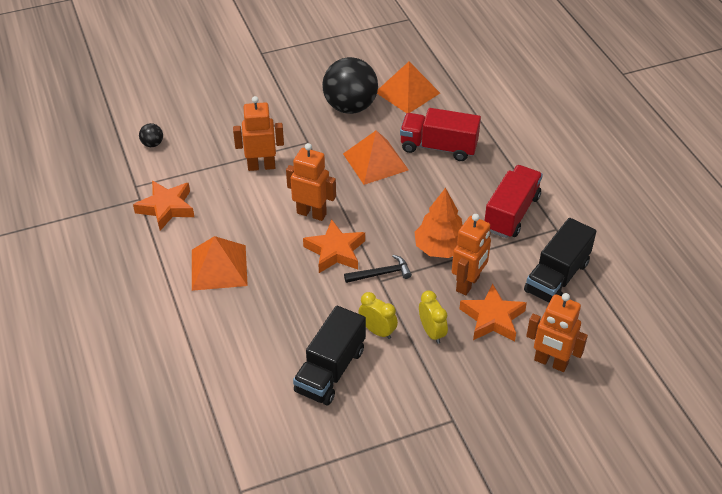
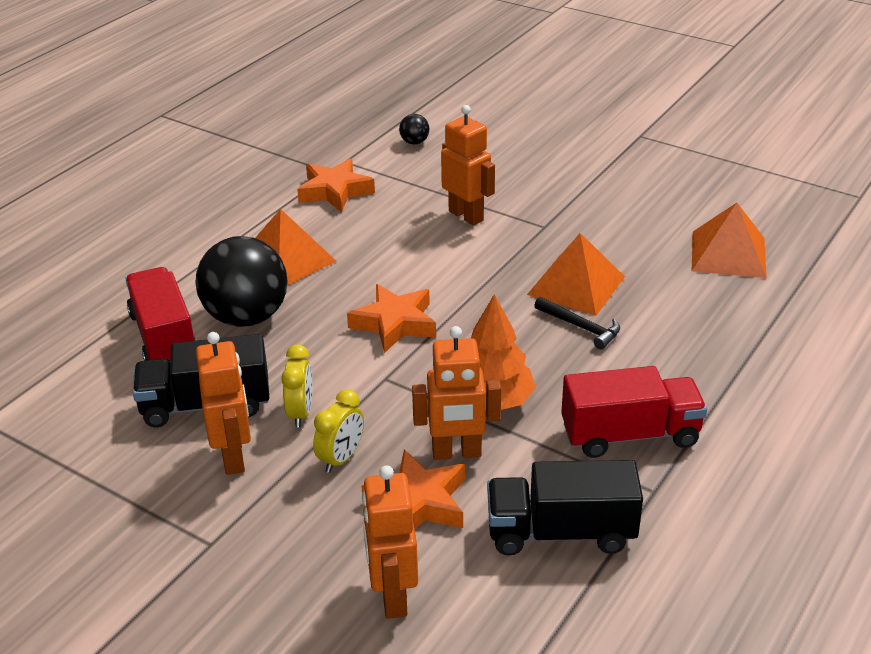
camera: 55 degrees right, 10 degrees down
orange robot [286,143,336,221] -> orange robot moved to [196,332,251,475]
black ball [322,57,378,114] -> black ball moved to [195,236,288,327]
black hammer [344,255,412,283] -> black hammer moved to [534,297,620,350]
red truck [400,108,481,161] -> red truck moved to [125,267,197,361]

